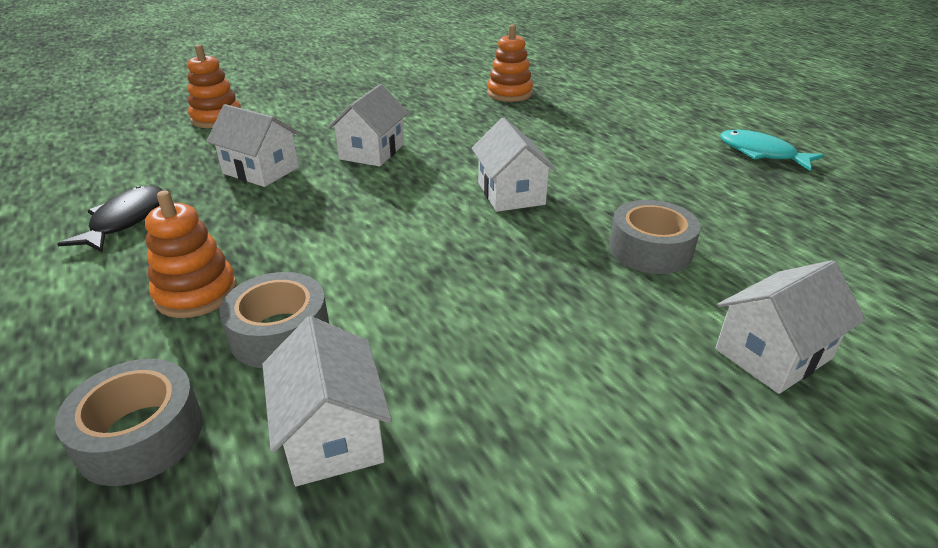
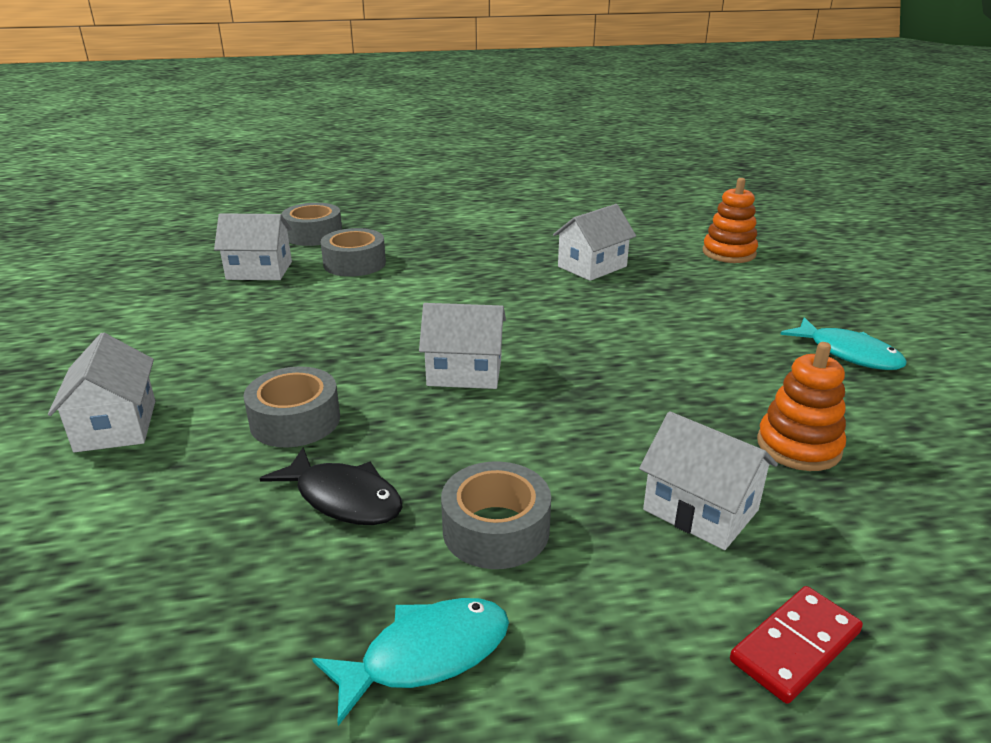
camera: 110 degrees right, 5 degrees down
black fish [57,186,163,252] -> black fish moved to [260,447,403,525]
orange stacking toy [145,190,237,318] -> none
white house [328,84,409,167] -> white house moved to [639,411,778,550]
none -> grey tape [441,461,551,569]
none -> red domino [730,586,863,704]
none -> turquoise fish [780,317,907,370]

